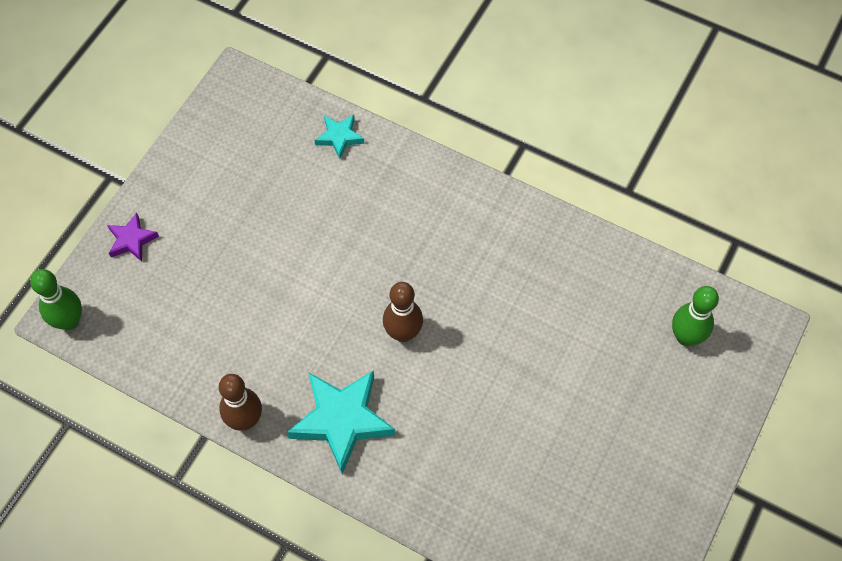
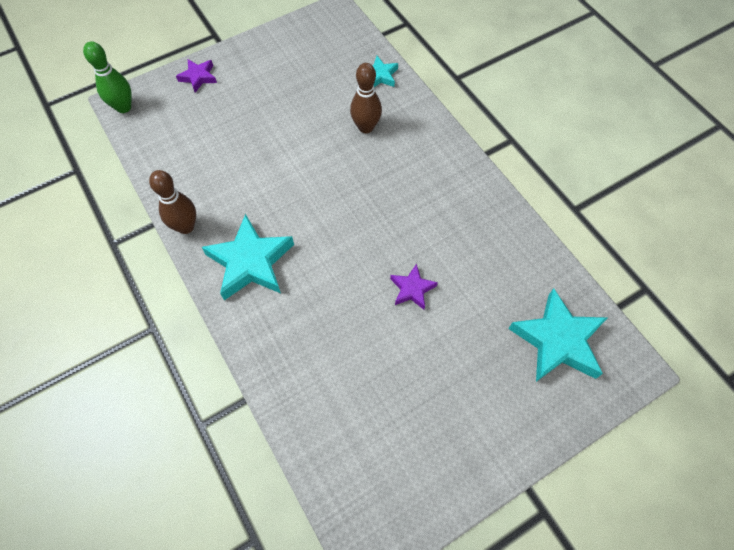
camera: 30 degrees right, 0 degrees up
brown bowling pin [383,282,423,342] -> brown bowling pin moved to [350,63,382,133]
green bowling pin [672,286,719,346] -> turquoise star [508,288,608,382]
none -> purple star [390,264,438,310]

